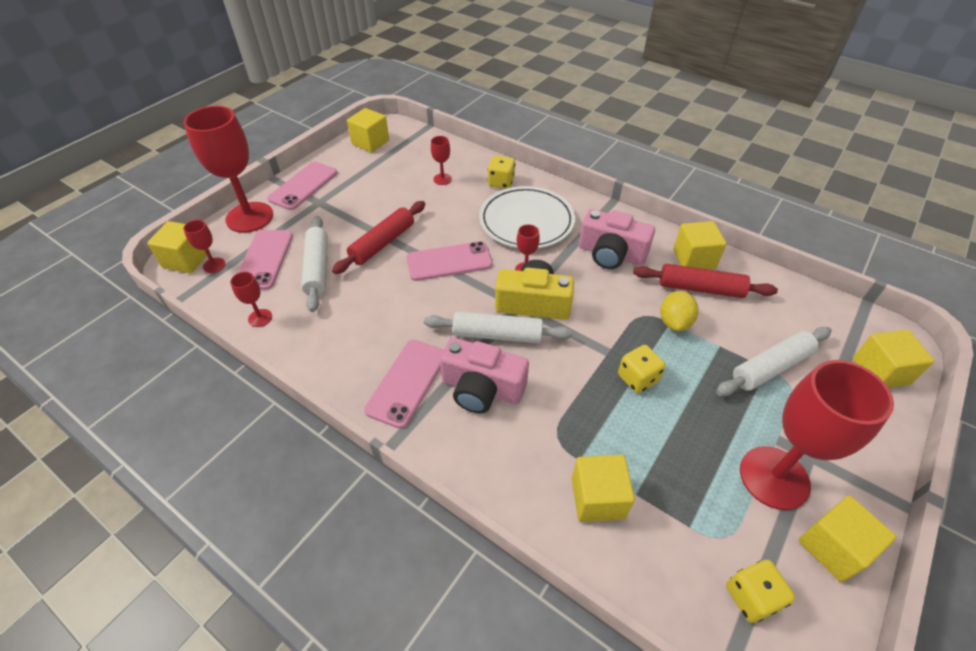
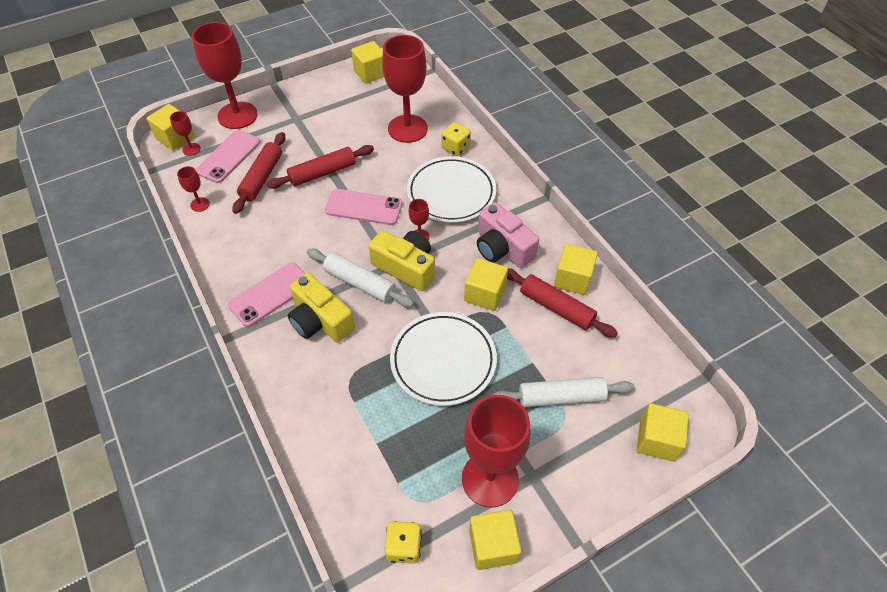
camera: 25 degrees right, 5 degrees up
pink phone [267,162,337,210] -> none
white rolling pin [301,216,328,312] -> red rolling pin [232,132,285,214]
red goblet [431,136,452,185] -> red goblet [382,35,428,143], size x2.32
pink camera [440,338,529,413] -> yellow camera [288,272,355,343]
yellow cube [572,455,635,522] -> yellow cube moved to [464,258,508,311]
yellow dice [618,345,666,393] -> white plate [390,312,497,406]
yellow lemon [660,291,699,331] -> none

